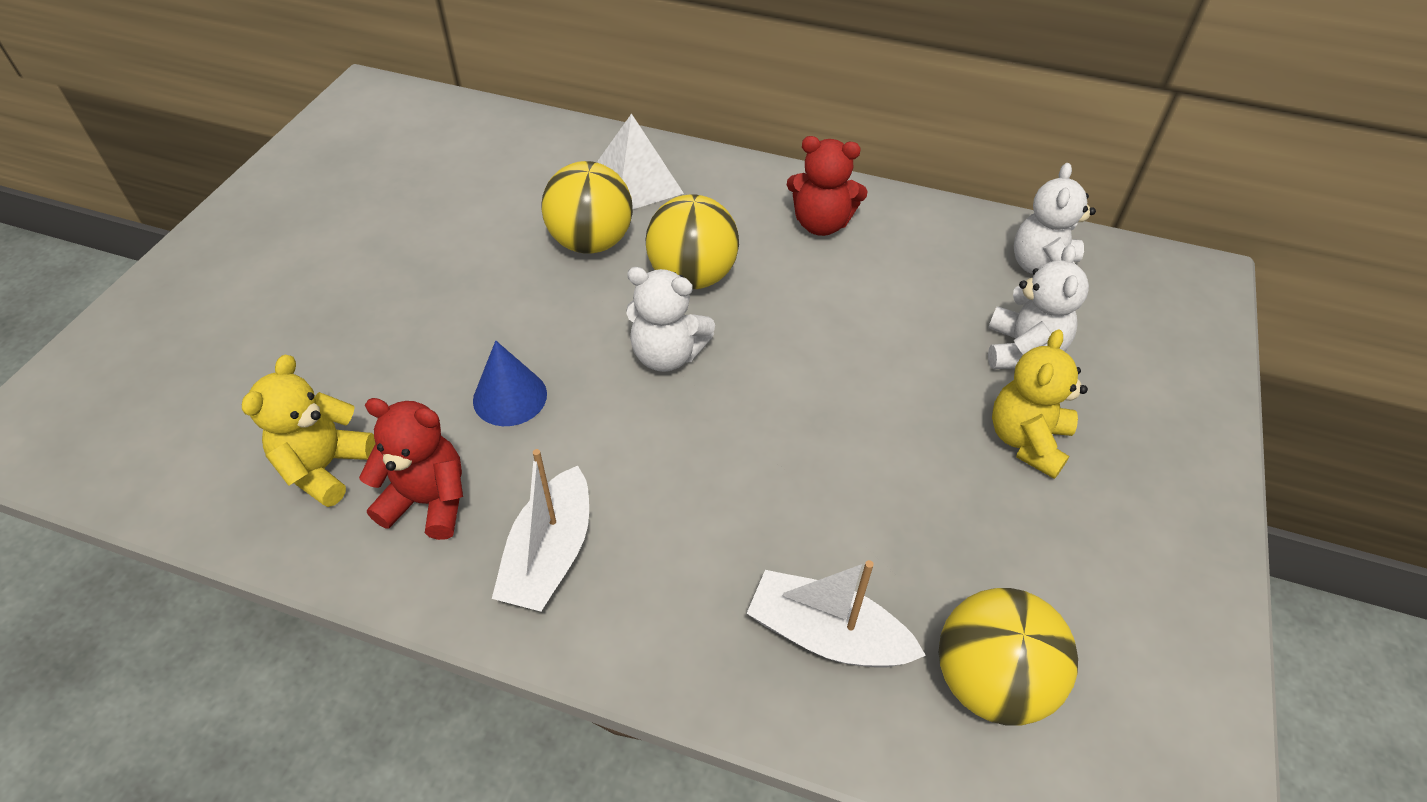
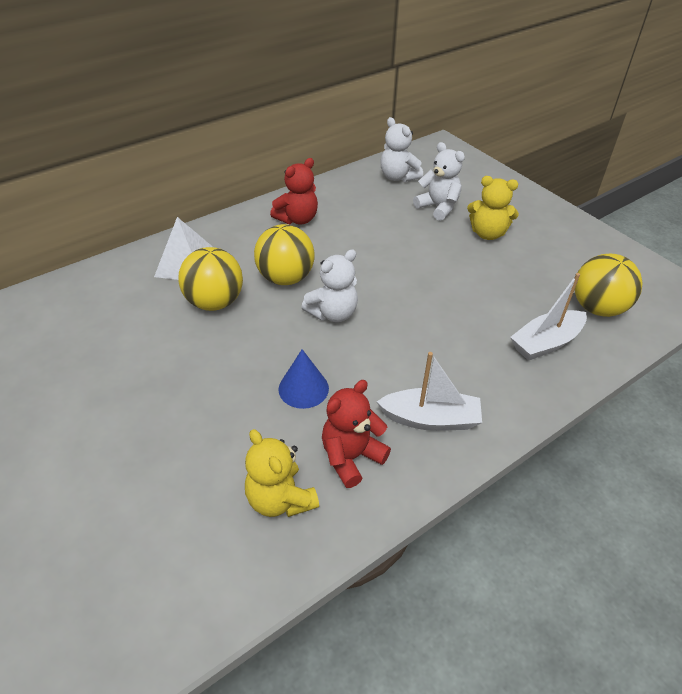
camera: 55 degrees left, 5 degrees down
white boat [492,449,589,612] -> white boat turned 45 degrees counterclockwise [377,352,482,431]
yellow teddy bear [992,329,1088,479] -> yellow teddy bear turned 45 degrees counterclockwise [467,176,519,240]

